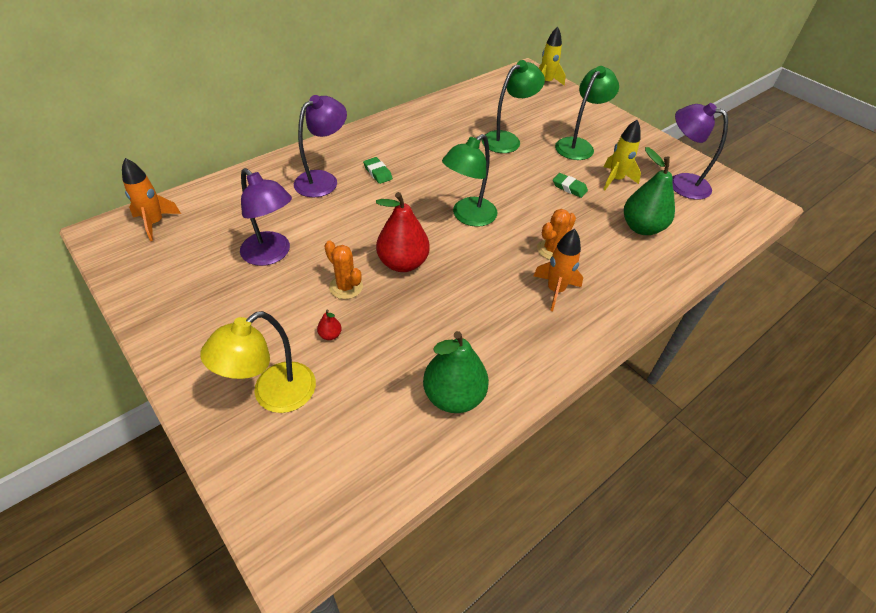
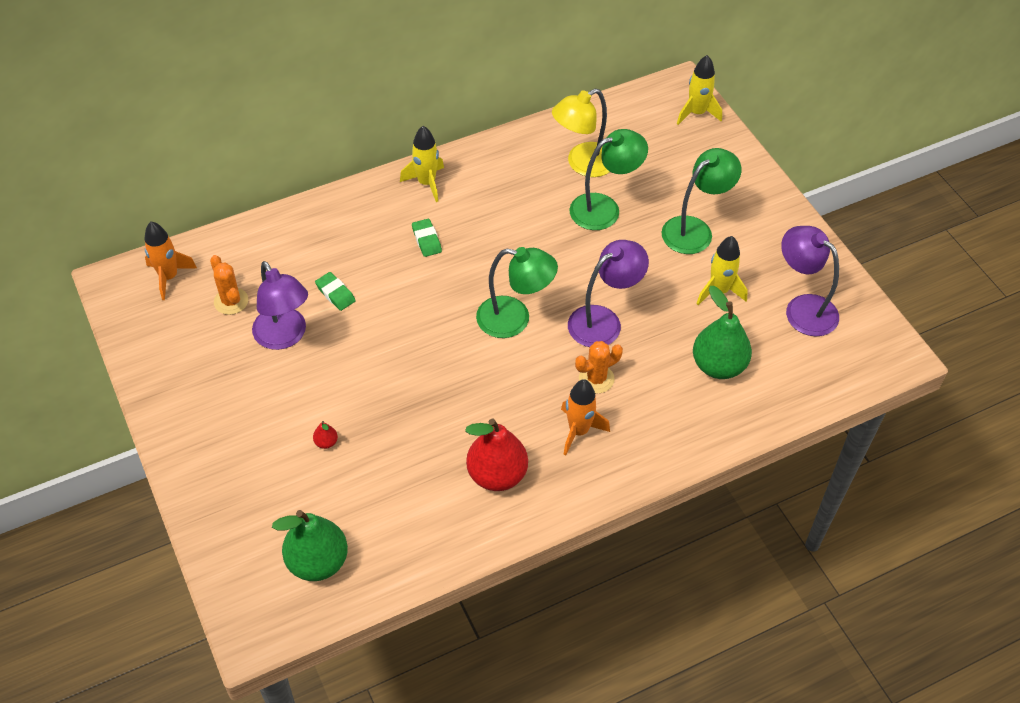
camera: 15 degrees right, 5 degrees up
yellow lamp [200,311,316,413] -> yellow lamp moved to [552,89,610,177]
purple lamp [294,95,347,197] -> purple lamp moved to [568,240,649,347]
orange cactus [324,241,363,299] -> orange cactus moved to [210,255,248,315]
red pear [376,192,430,272] -> red pear moved to [465,419,528,491]
green pear [423,331,489,413] -> green pear moved to [272,510,348,581]
green lamp [442,134,497,227] -> green lamp turned 135 degrees counterclockwise [476,247,558,338]
green eraser [553,173,588,198] -> green eraser moved to [315,272,356,311]
none -> yellow rocket [400,126,444,202]

